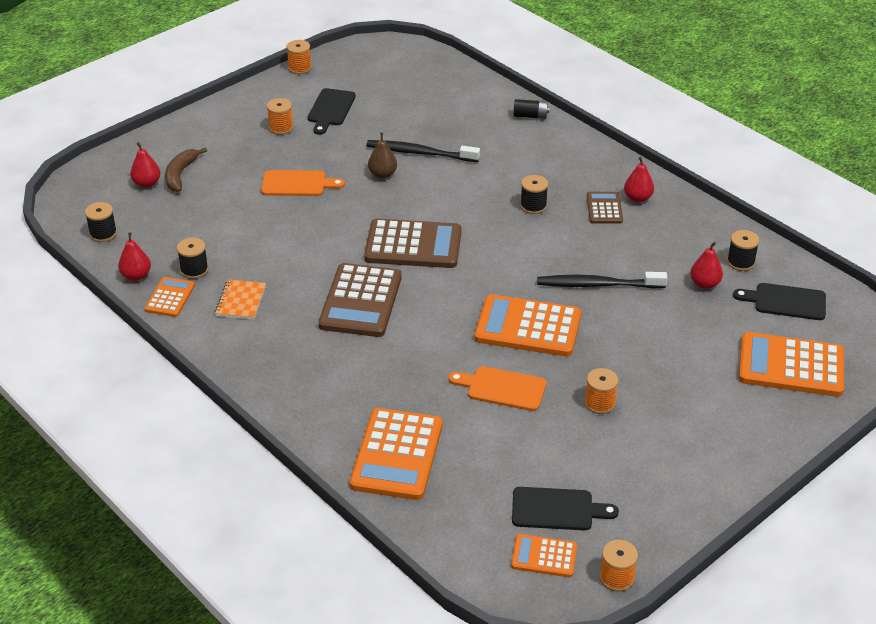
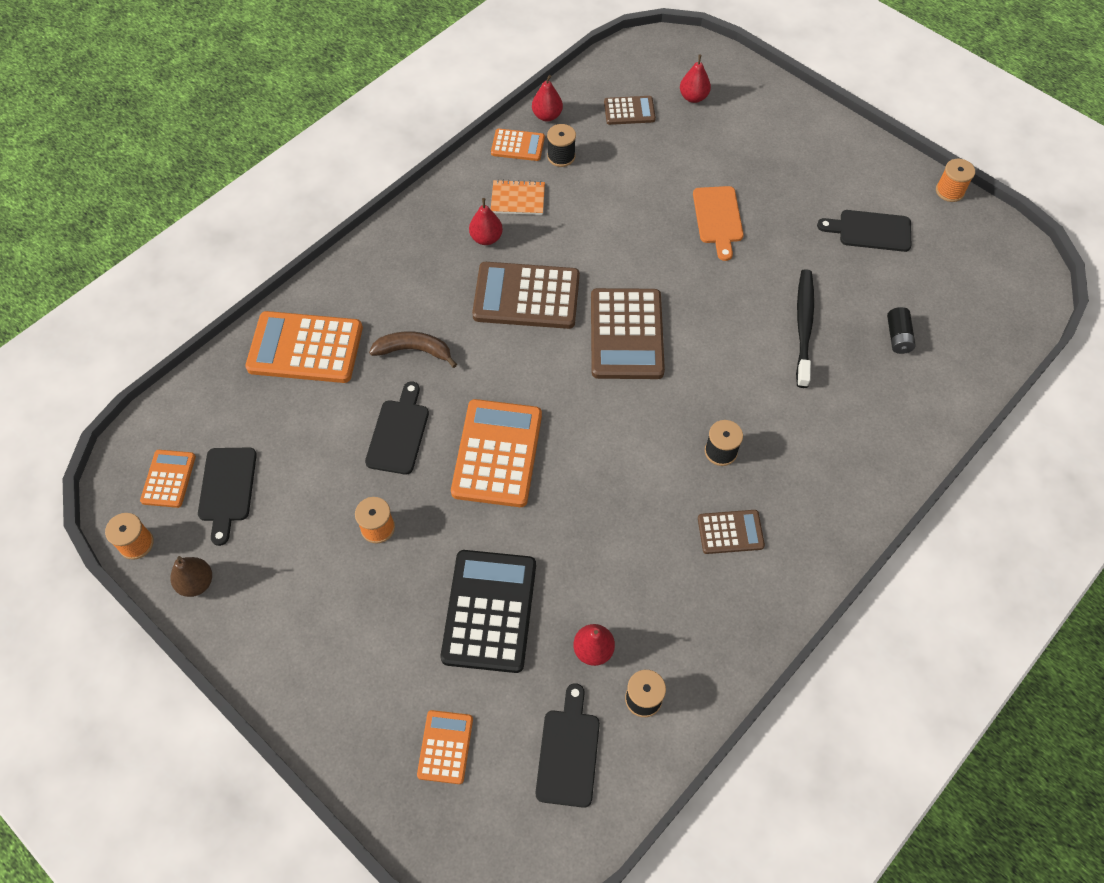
camera: 85 degrees right, 20 degrees up
black spool [85,202,117,242] -> none
brown banana [165,147,207,192] -> brown banana moved to [369,331,457,368]
orange spool [267,98,294,135] -> none
brown pear [368,132,397,179] -> brown pear moved to [170,556,212,597]
orange cutting board [448,366,547,411] -> black cutting board [365,382,429,475]
black battery [514,99,550,119] -> black battery moved to [887,307,916,354]
black toothbrush [537,272,667,288] -> none
red pear [624,157,654,203] -> red pear moved to [469,198,503,245]
orange calculator [739,332,844,397] -> orange calculator [417,710,473,784], size x0.54
none -> black calculator [440,550,536,673]
none -> brown calculator [604,96,656,125]

